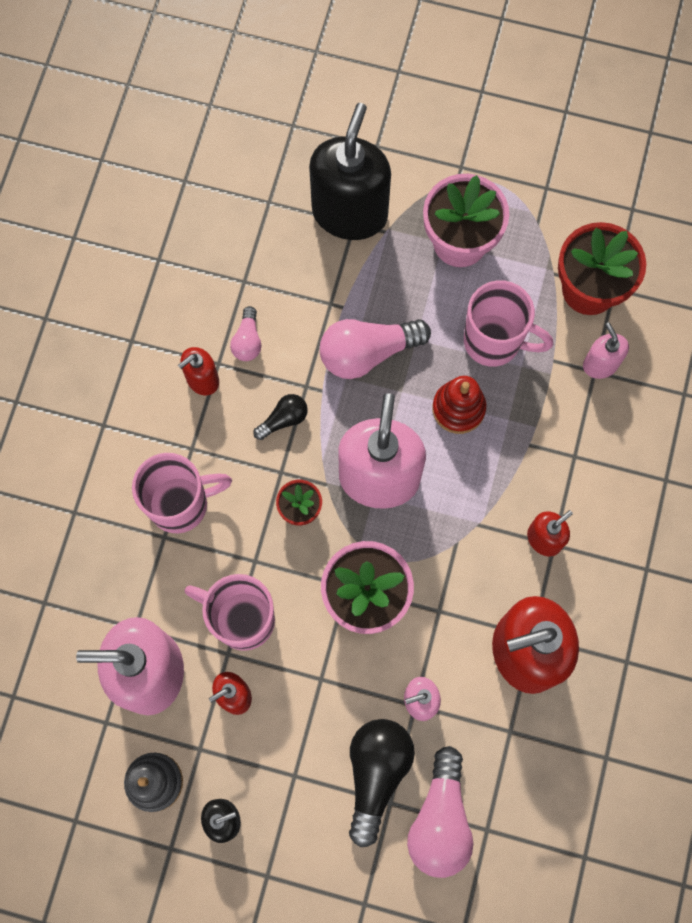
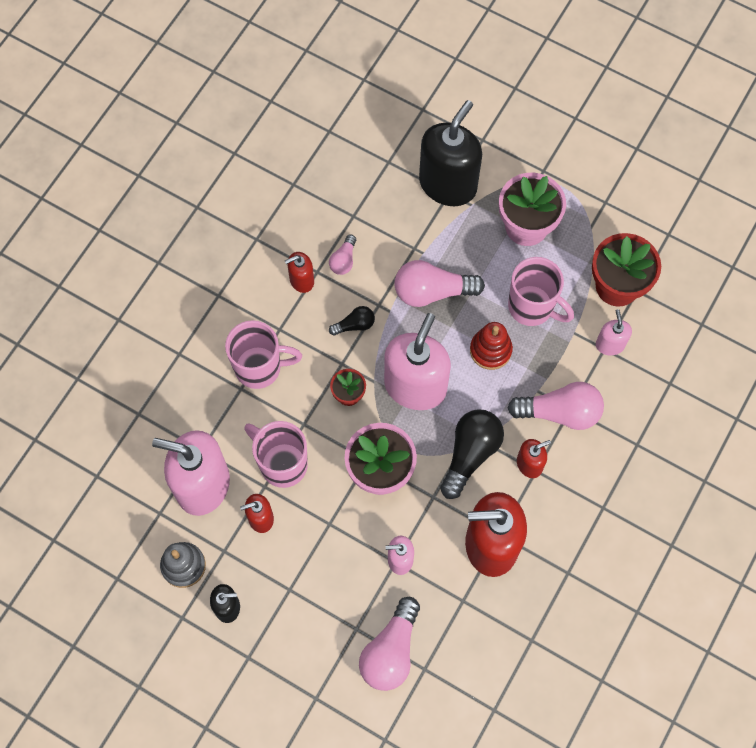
camera: 15 degrees right, 5 degrees down
black light bulb [349,719,415,847] -> black light bulb moved to [440,409,504,499]
none -> pink light bulb [508,382,604,430]

